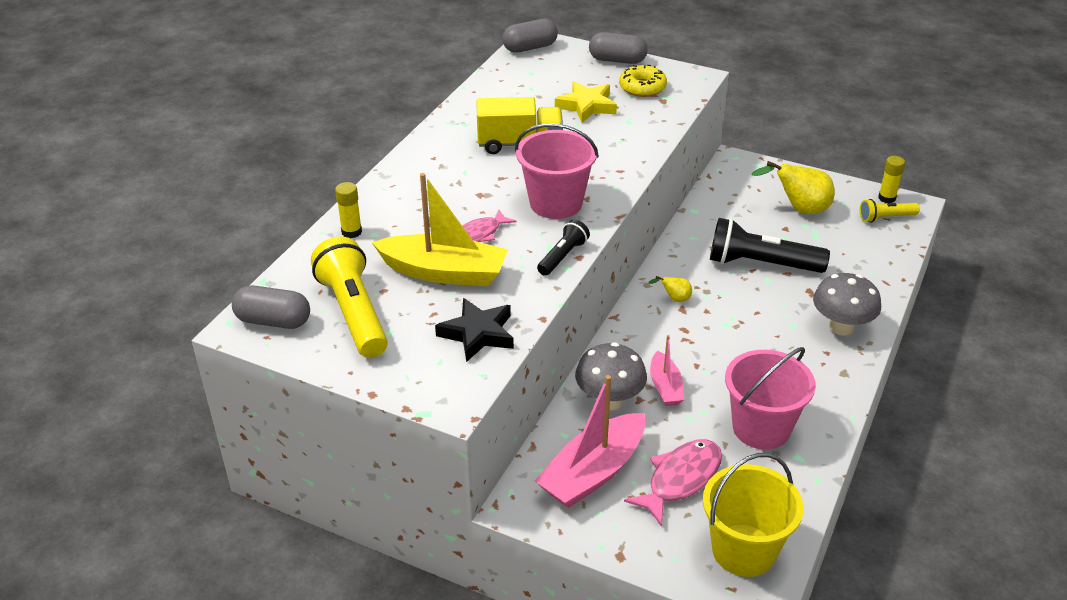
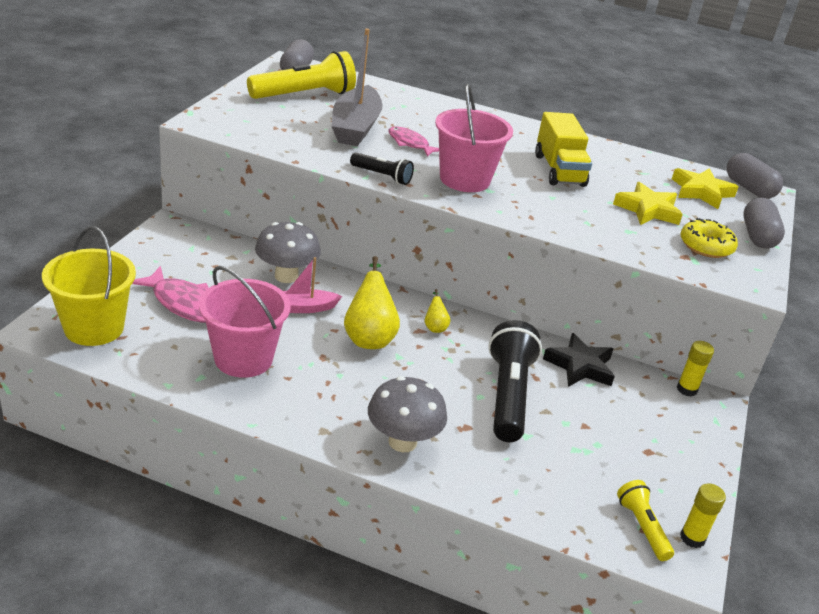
camera: 80 degrees right, 5 degrees down
yellow glue stick [335,182,362,238] -> yellow glue stick moved to [677,341,714,397]
yellow boat [372,173,508,286] -> grey boat [331,28,383,146]
black star [435,298,514,362] -> black star moved to [543,333,615,387]
pink boat [535,375,645,508] -> none
yellow pear [752,161,835,214] -> yellow pear moved to [344,256,400,349]
none -> yellow star [672,168,738,209]

